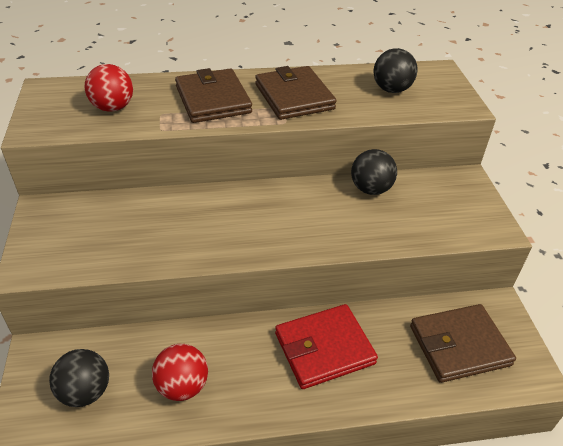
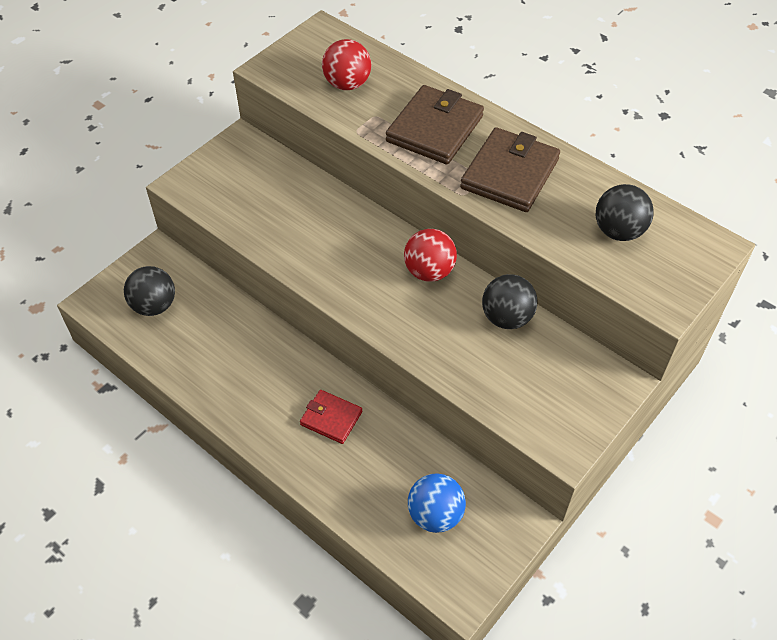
camera: 50 degrees right, 10 degrees up
red ball [152,344,208,401] -> red ball moved to [404,229,457,282]
red wallet [275,304,378,389] -> red wallet [300,390,362,444], size x0.58
brown wallet [410,304,516,383] -> blue ball [408,473,466,533]

